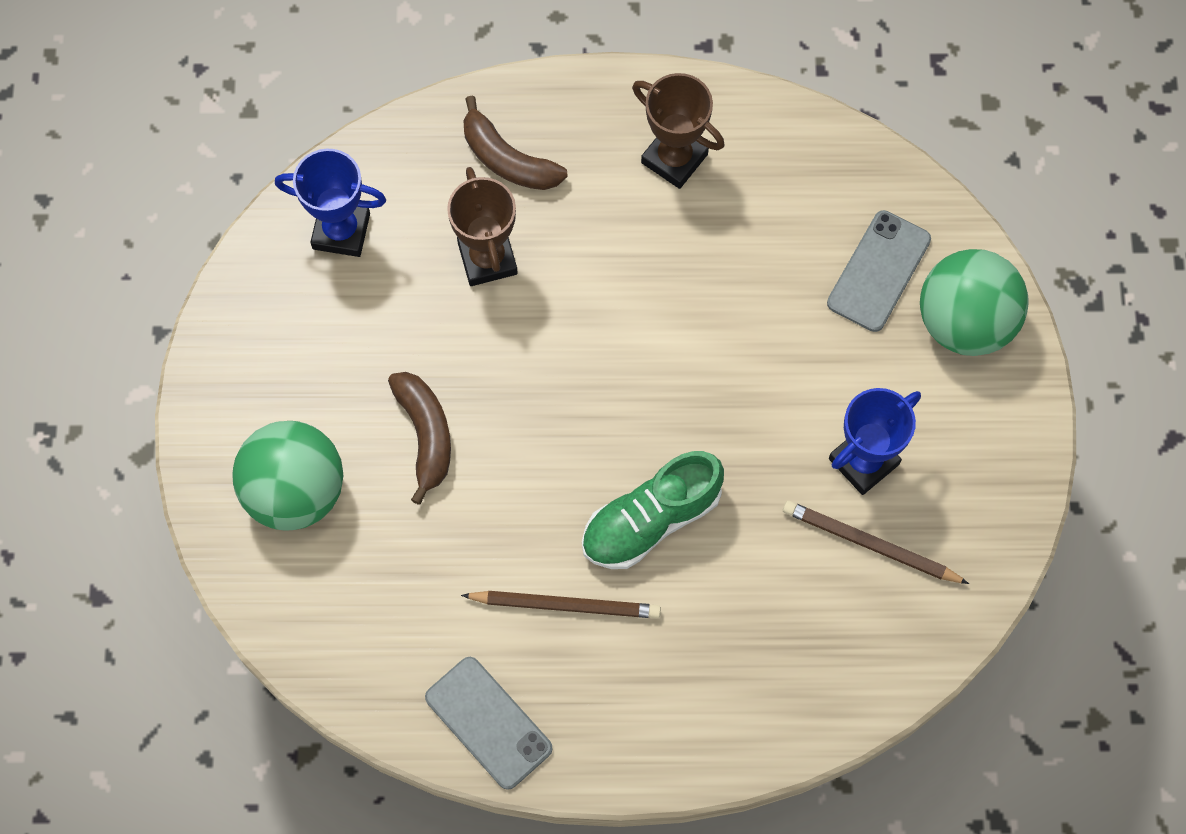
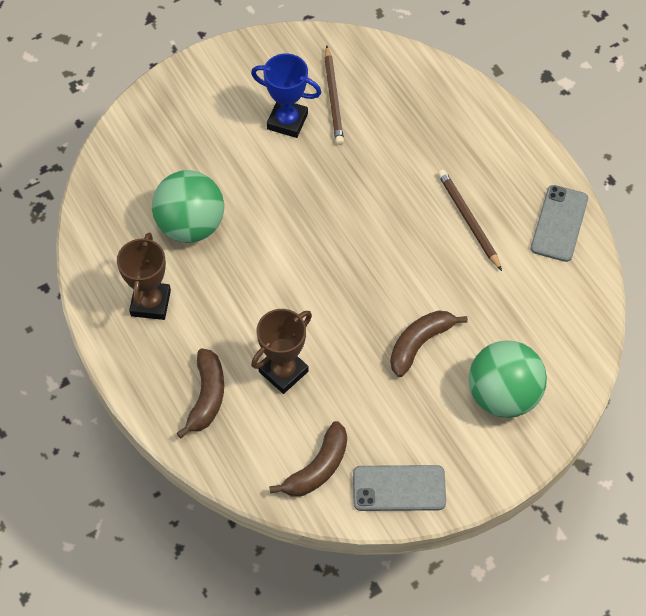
camera: 120 degrees left, 10 degrees down
blue trophy [275,149,386,257] -> brown banana [269,421,347,497]
green shoe [582,451,724,569] -> none
grey phone [827,210,931,332] -> grey phone moved to [353,465,446,511]
green ball [920,249,1029,356] -> green ball moved to [152,170,224,243]

